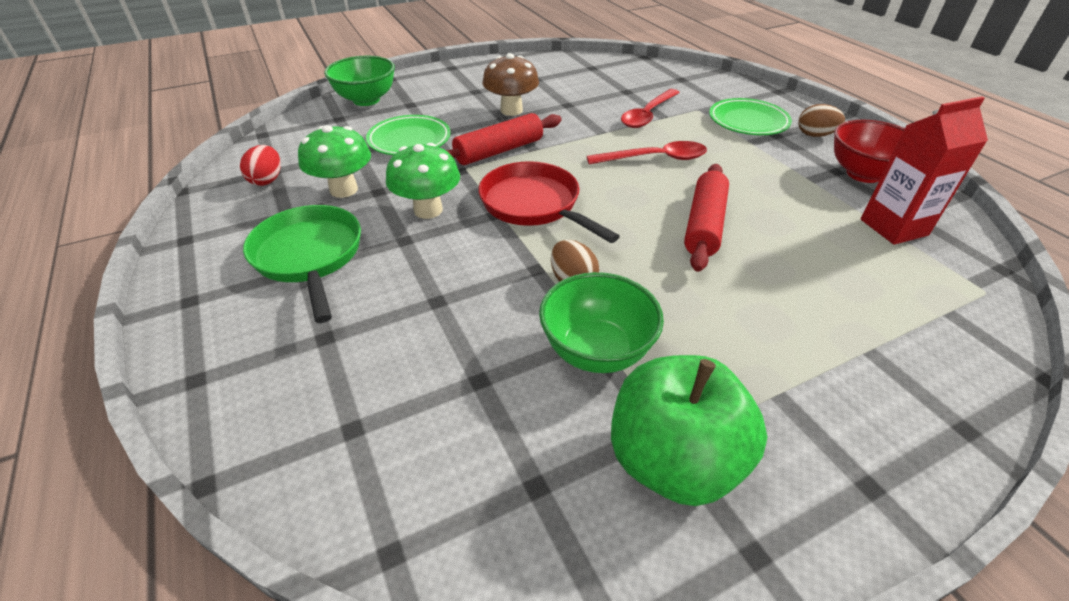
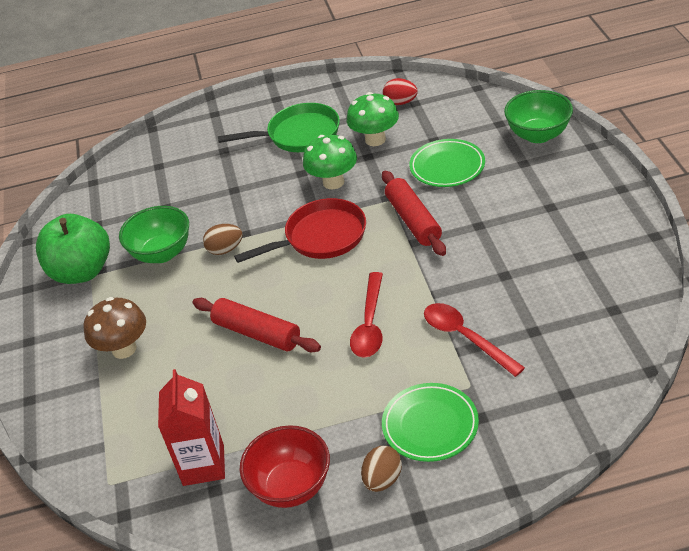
camera: 110 degrees right, 0 degrees up
brown mushroom [483,53,539,116] -> brown mushroom moved to [83,297,146,359]

